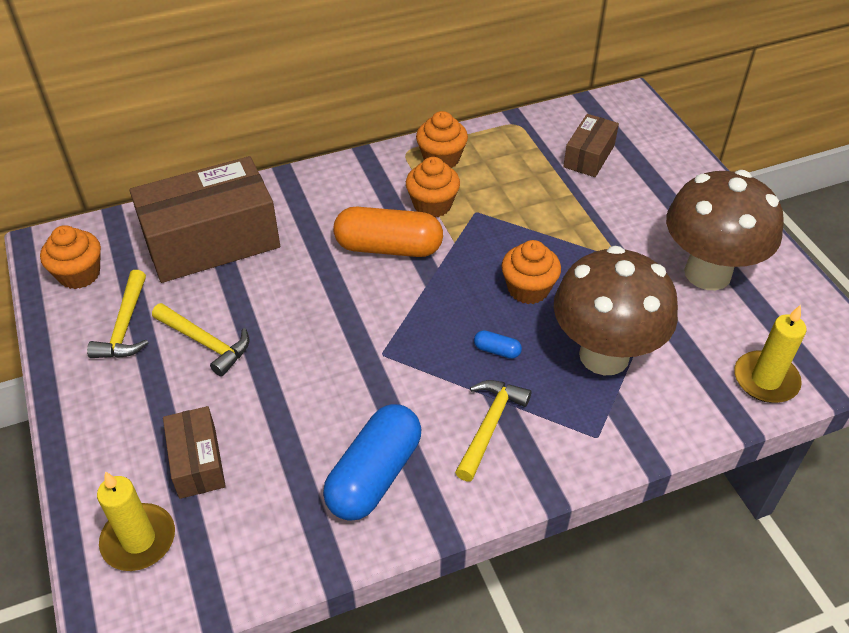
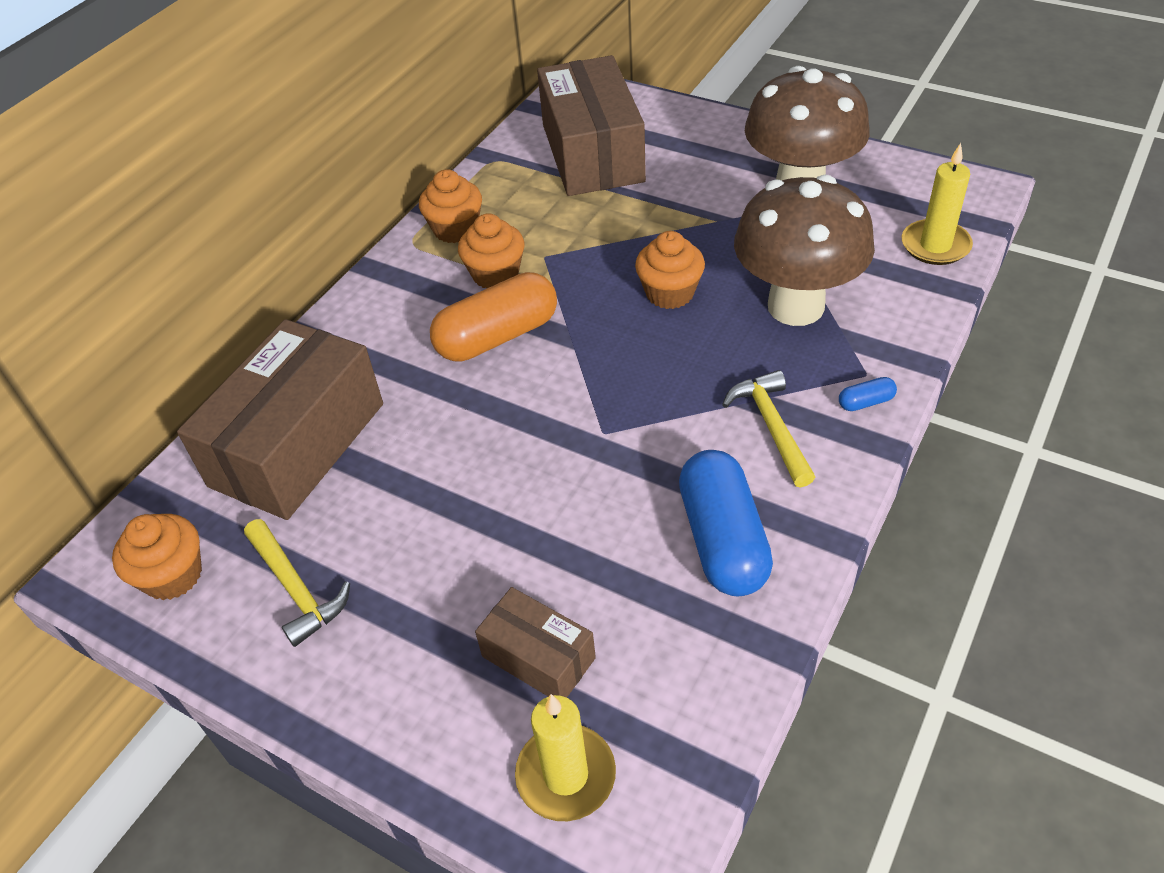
camera: 35 degrees left, 0 degrees up
yellow hammer [152,303,249,377] -> none
blue capsule [474,330,522,359] -> blue capsule moved to [839,377,897,411]
brown box [563,114,619,177] -> brown box [537,55,646,196], size x1.99

